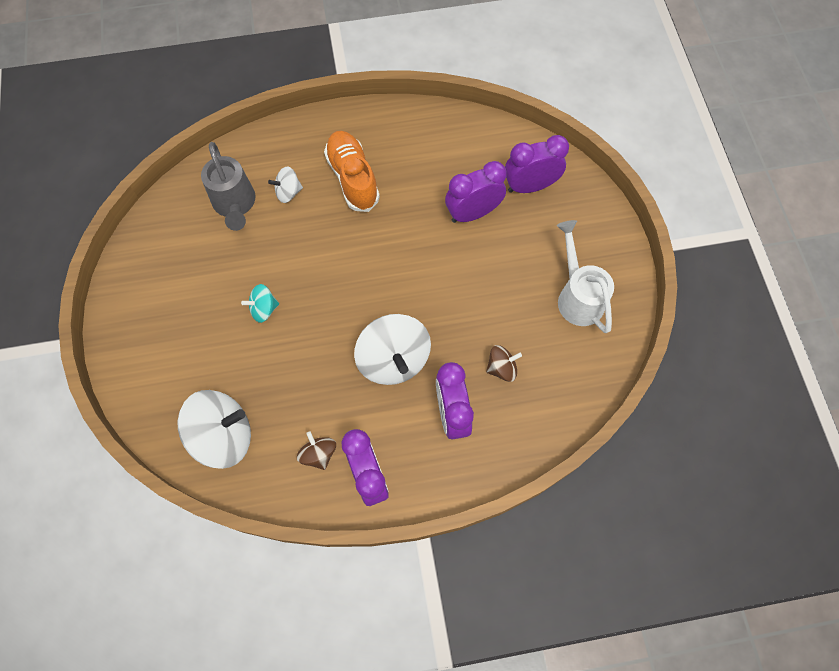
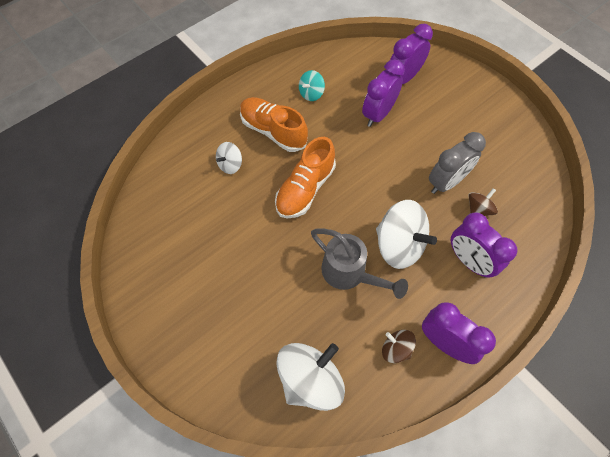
camera: 30 degrees left, 5 degrees down
grey watering can [201,142,255,231] -> grey watering can moved to [311,229,408,299]
turquoise spinning top [241,284,279,323] -> turquoise spinning top moved to [299,70,325,101]
white watering can [557,220,614,333] -> none
none -> orange shoe [275,137,336,218]
none -> grey clock [429,132,486,194]

